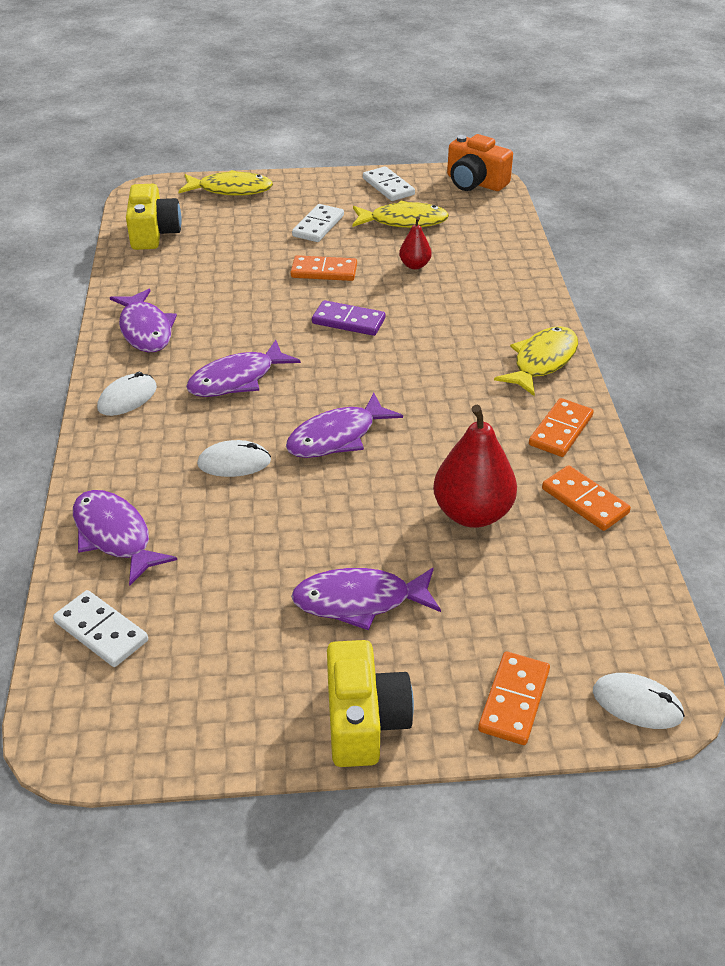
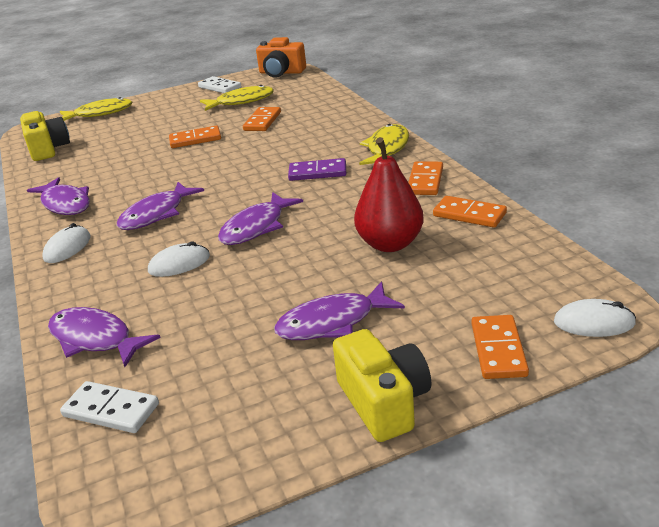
camera: 15 degrees left, 10 degrees down
white domino [292,204,344,242] -> none
purple domino [312,300,385,336] -> purple domino moved to [288,158,346,181]
red pear [399,217,431,269] -> orange domino [243,107,281,131]

